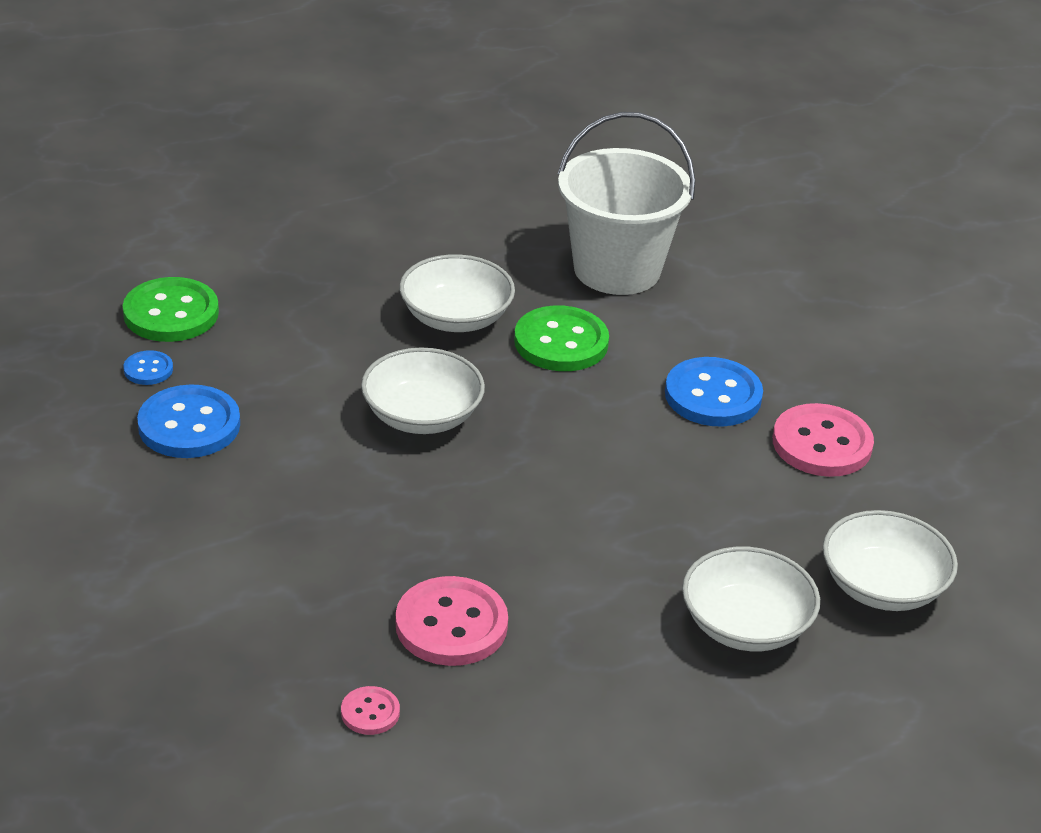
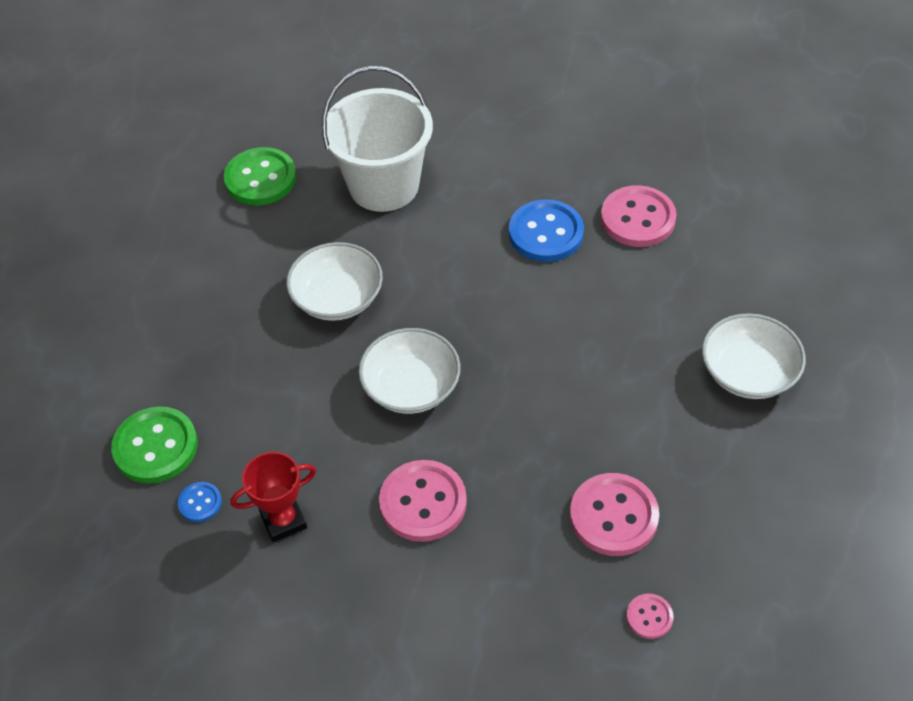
camera: 40 degrees left, 15 degrees up
blue button [137,384,240,458] -> red trophy [231,452,316,542]
green button [514,305,609,371] -> green button moved to [224,147,297,205]
white bowl [823,510,958,611] -> none
none -> pink button [379,460,467,542]

